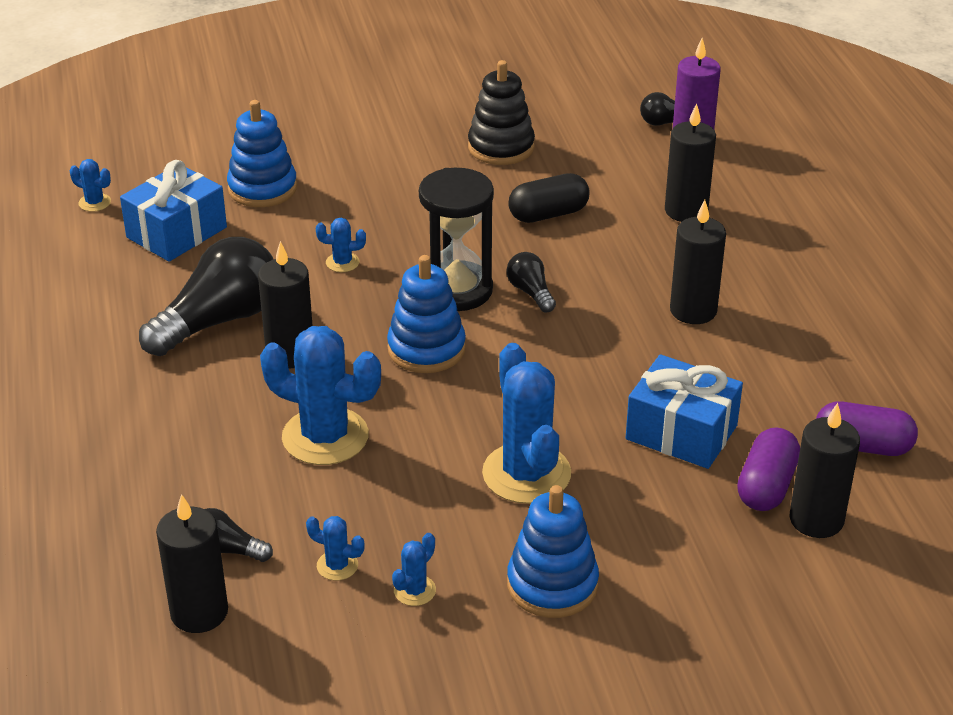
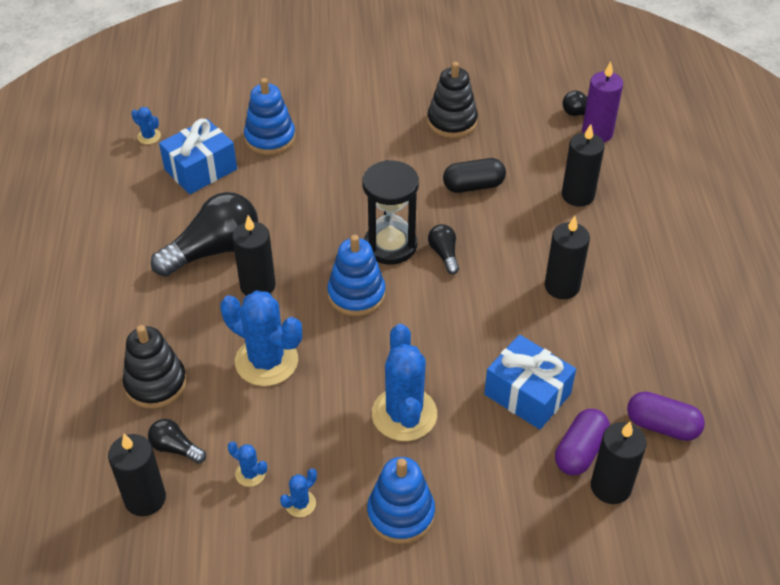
camera: 10 degrees right, 10 degrees up
blue cactus [316,218,366,272] -> none
none -> black stacking toy [123,325,187,409]

